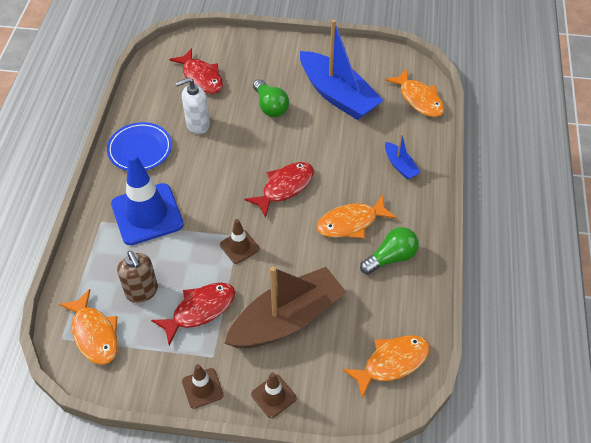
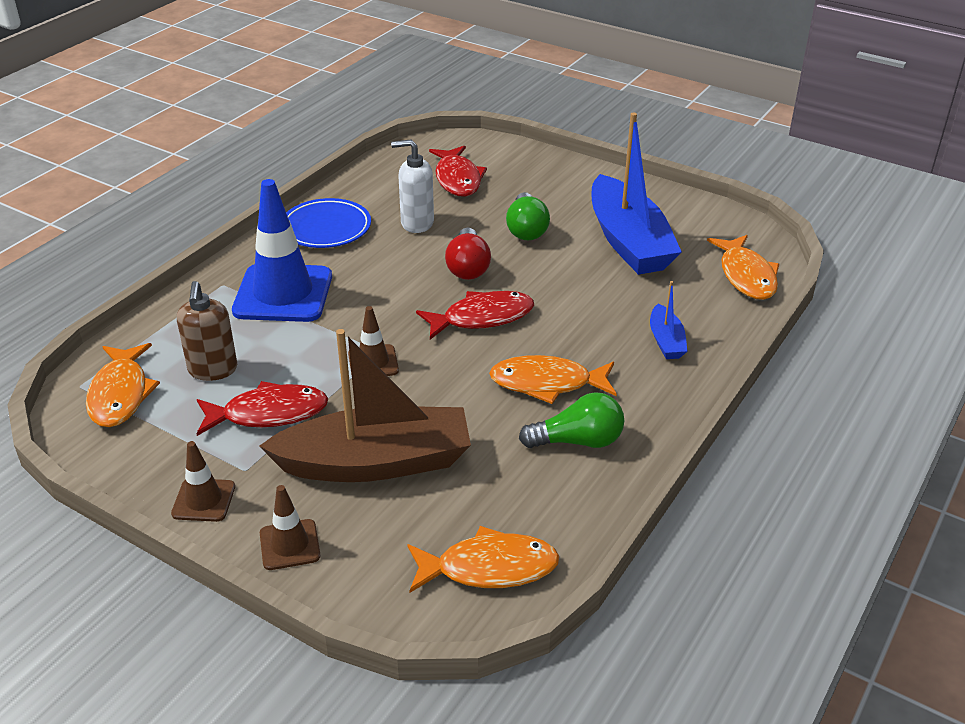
camera: 25 degrees right, 15 degrees down
none -> red light bulb [445,228,491,280]

